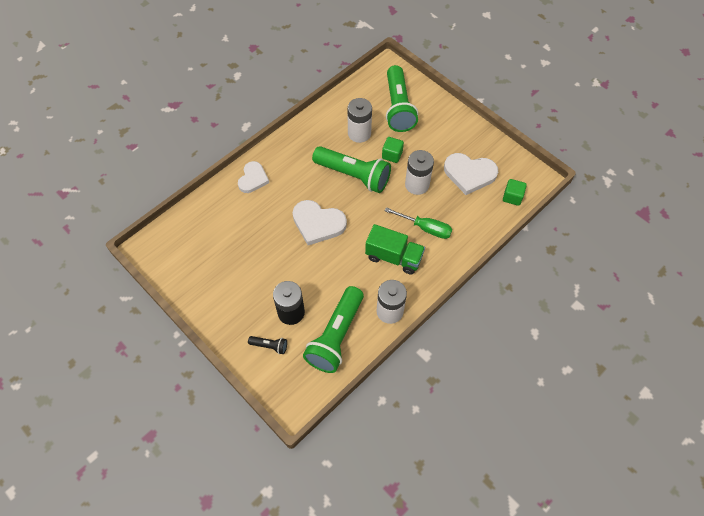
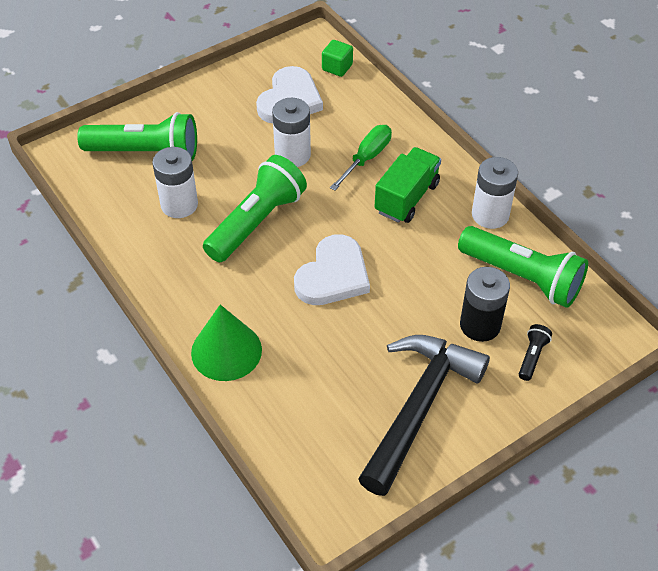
camera: 80 degrees left, 10 degrees down
white heart [238,161,269,193] -> green cone [191,305,262,381]
green cube [382,137,404,163] -> none
none -> black hammer [358,335,490,496]

